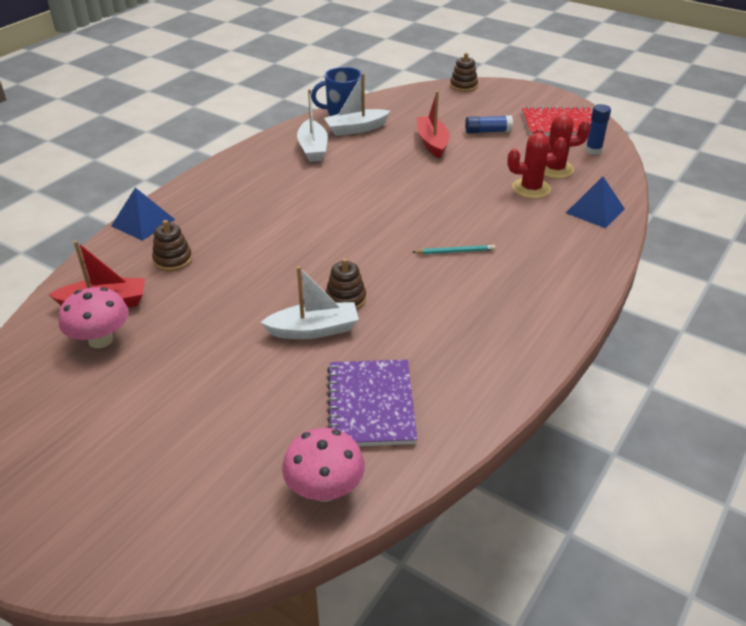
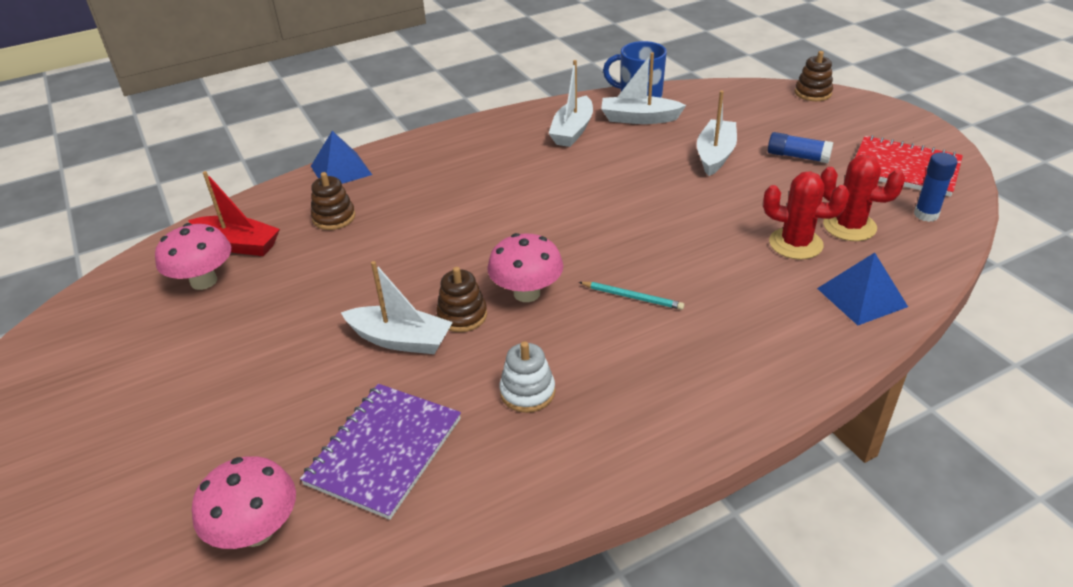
camera: 30 degrees right, 0 degrees up
red boat [417,91,449,159] -> white boat [697,91,737,176]
none -> pink mushroom [487,233,563,302]
none -> white stacking toy [499,341,555,413]

